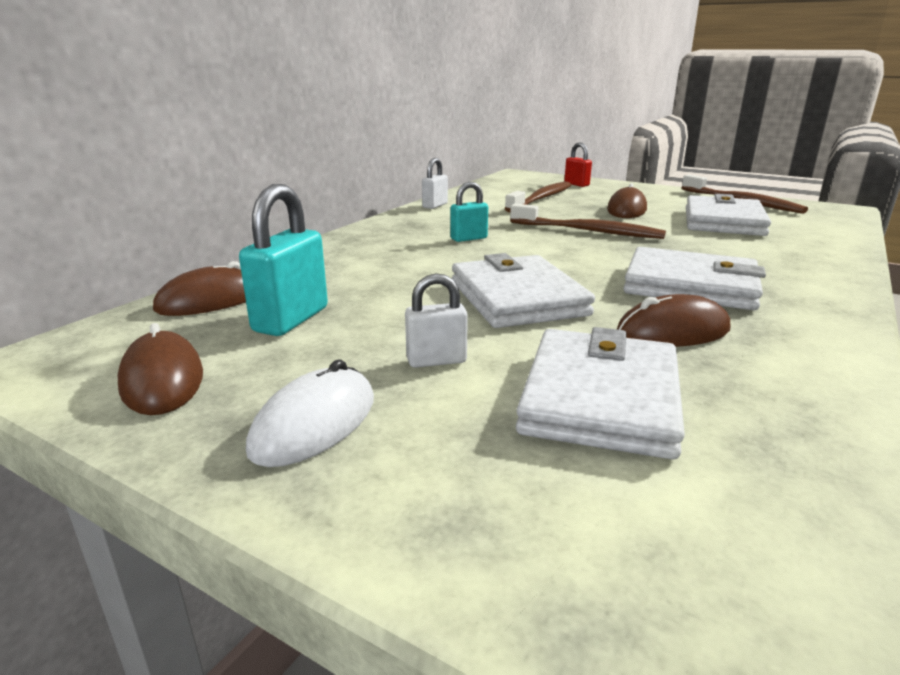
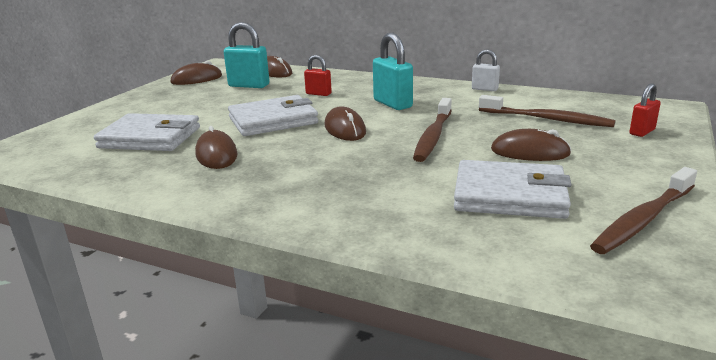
camera: 85 degrees right, 0 degrees up
white mouse [246,359,374,467] -> none
white padlock [405,273,468,368] -> none
turquoise padlock [451,182,488,242] -> turquoise padlock [373,33,413,110], size x1.68
white wallet [623,247,766,310] -> none
none -> red padlock [304,55,332,96]
none -> brown mouse [324,106,366,141]

